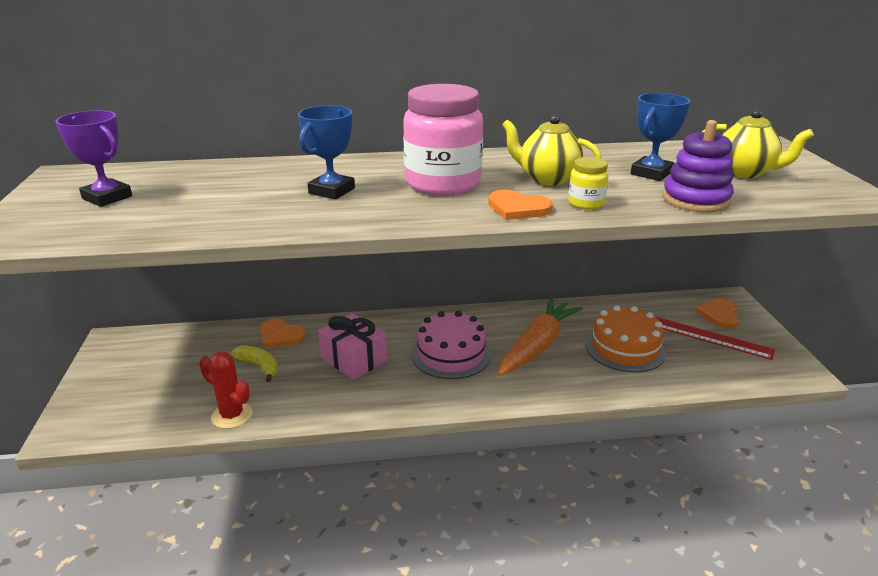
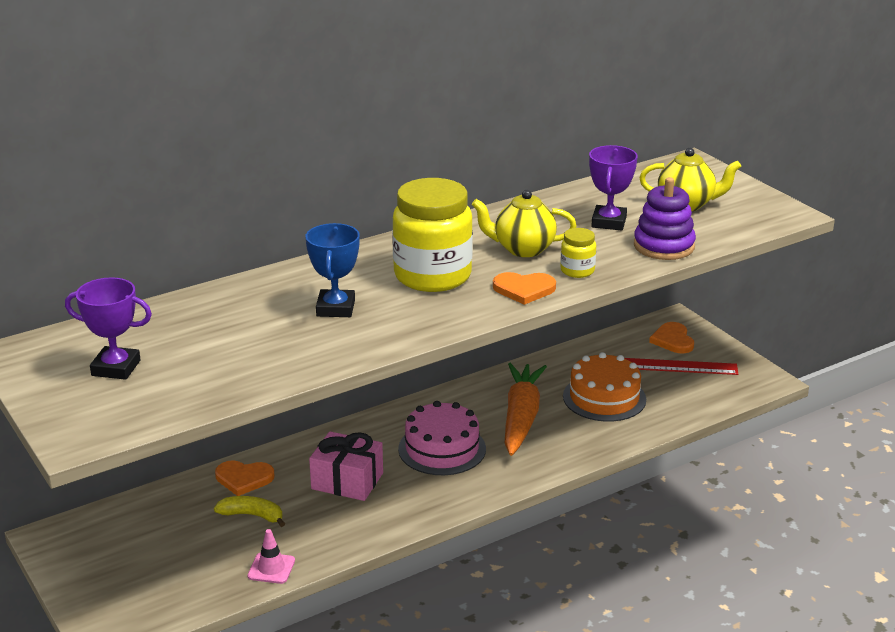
camera: 25 degrees left, 0 degrees up
red cactus [199,352,253,429] -> pink traffic cone [247,529,295,584]
pink jar [403,84,483,196] -> yellow jar [392,178,473,292]
blue trophy [630,93,690,181] -> purple trophy [589,145,638,231]

